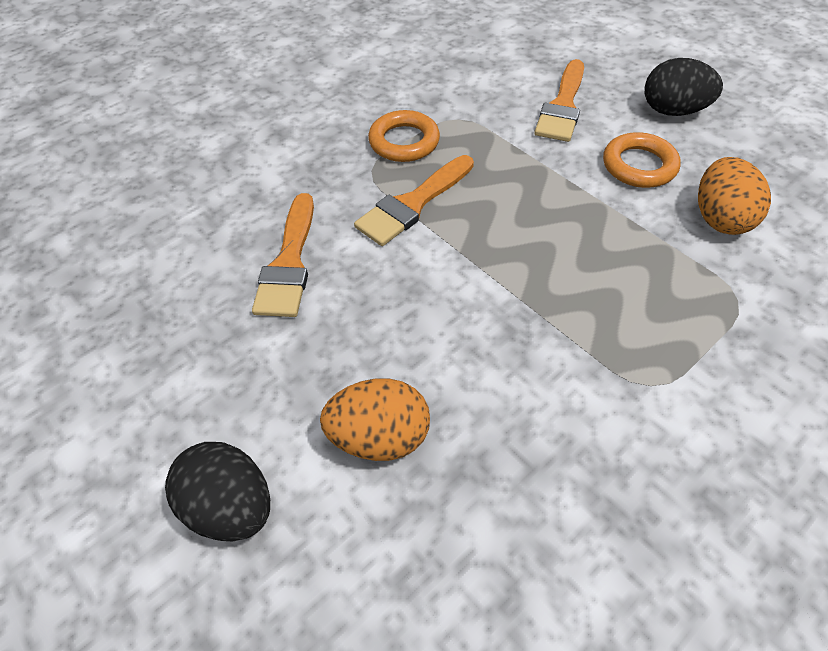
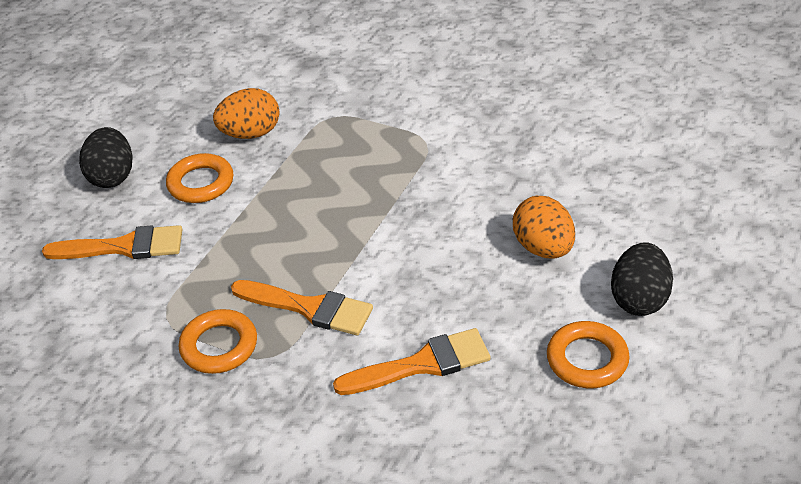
camera: 110 degrees left, 10 degrees down
none -> orange ring [547,321,630,388]

